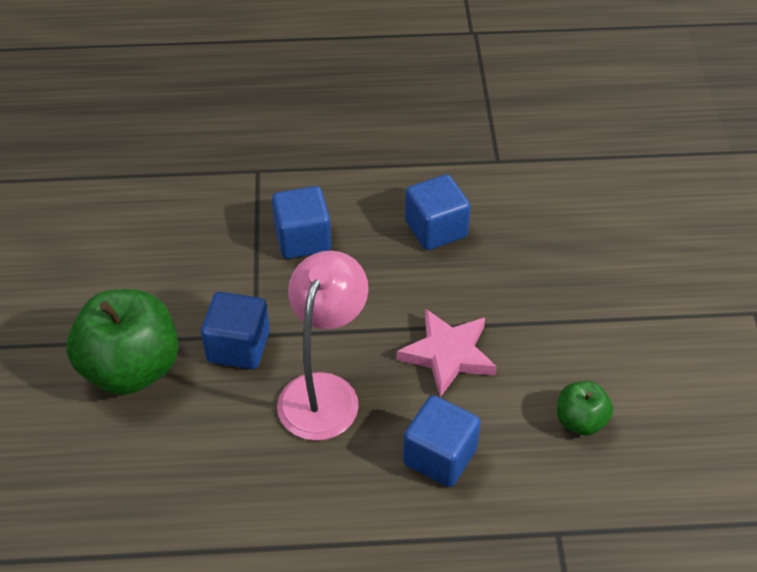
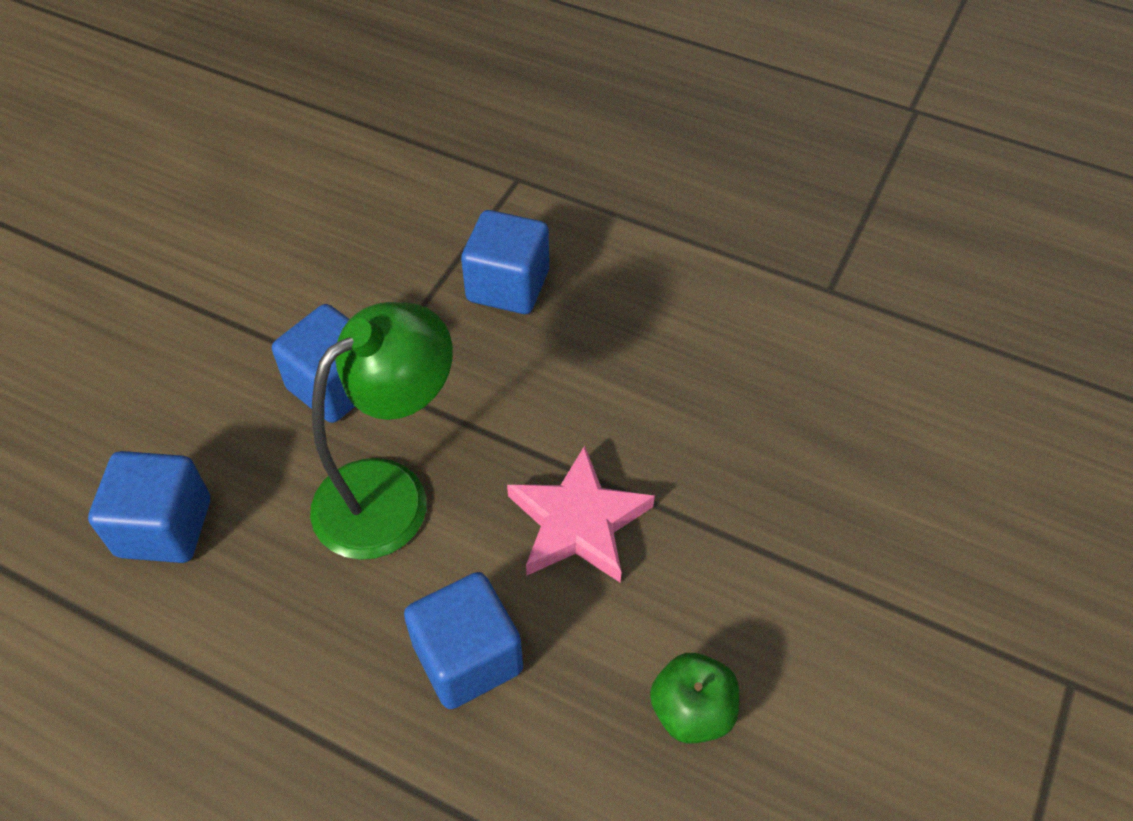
camera: 30 degrees right, 5 degrees up
green apple [67,289,179,395] -> none
pink lamp [277,251,368,441] -> green lamp [310,302,453,560]
blue cube [405,174,471,250] -> blue cube moved to [88,451,210,563]

